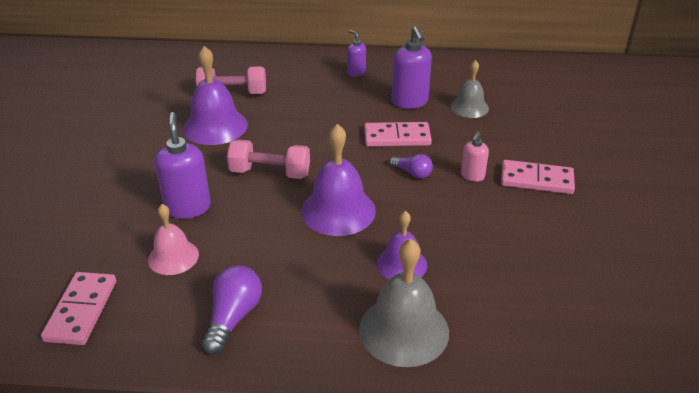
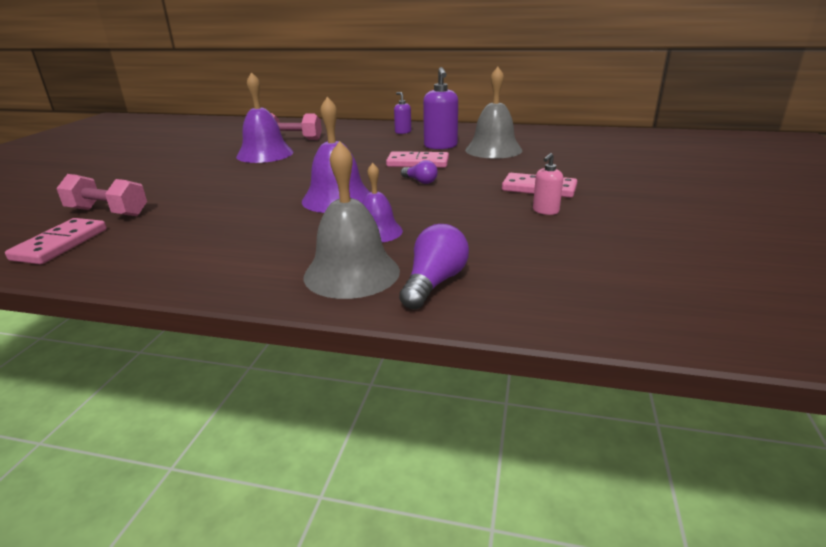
camera: 10 degrees right, 10 degrees down
pink bell [148,204,199,275] -> none
purple soap dispenser [154,112,211,219] -> none
purple light bulb [202,265,262,355] -> purple light bulb moved to [399,224,469,310]
pink dumbbell [227,139,310,179] -> pink dumbbell moved to [56,174,147,216]
grey bell [450,60,489,118] -> grey bell [465,67,522,159], size x1.61
pink soap dispenser [461,132,489,182] -> pink soap dispenser moved to [533,153,563,215]

